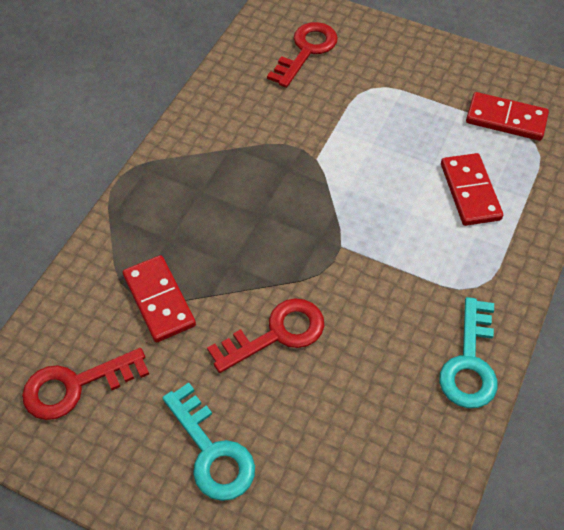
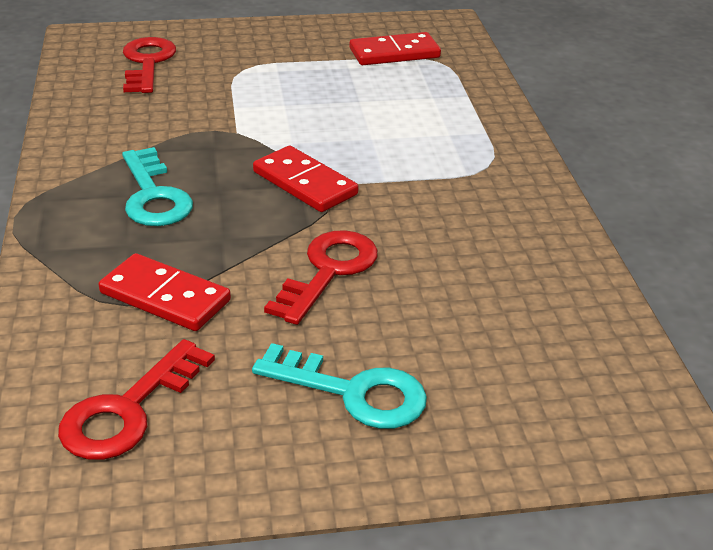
camera: 35 degrees left, 20 degrees down
turquoise key [439,297,498,408] -> turquoise key moved to [122,147,193,226]
red domino [441,153,503,226] -> red domino moved to [253,146,358,212]

